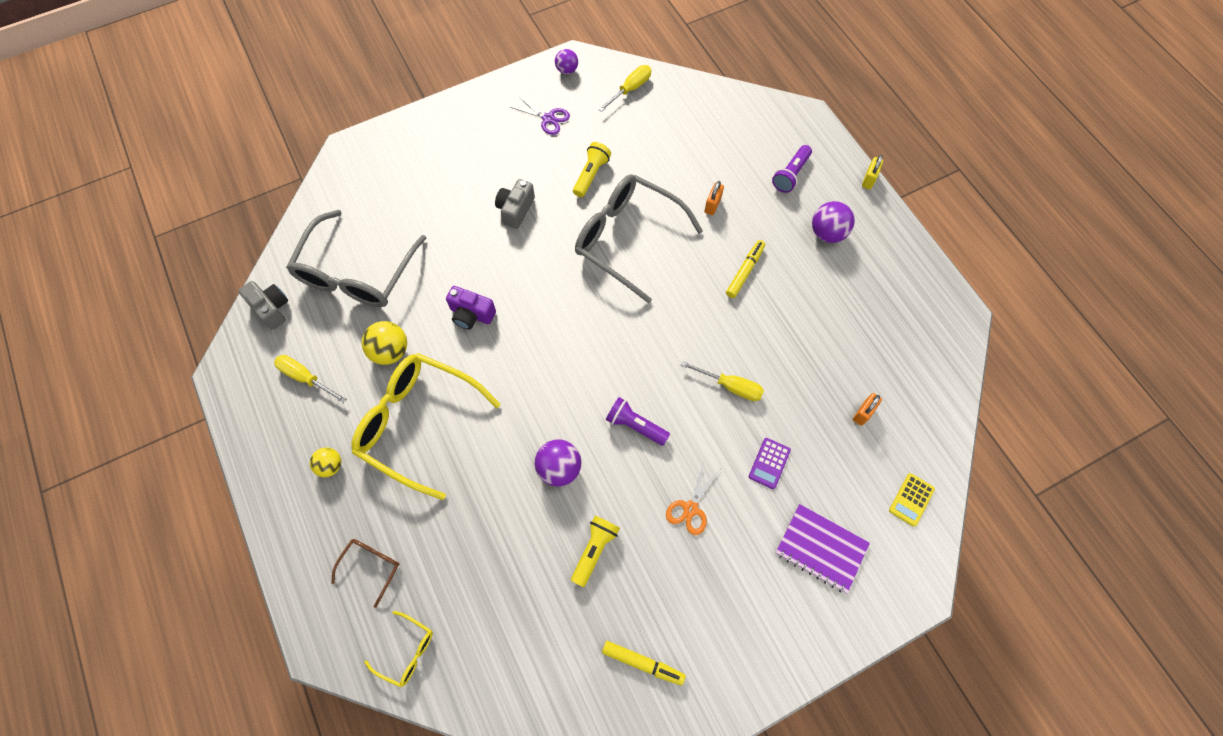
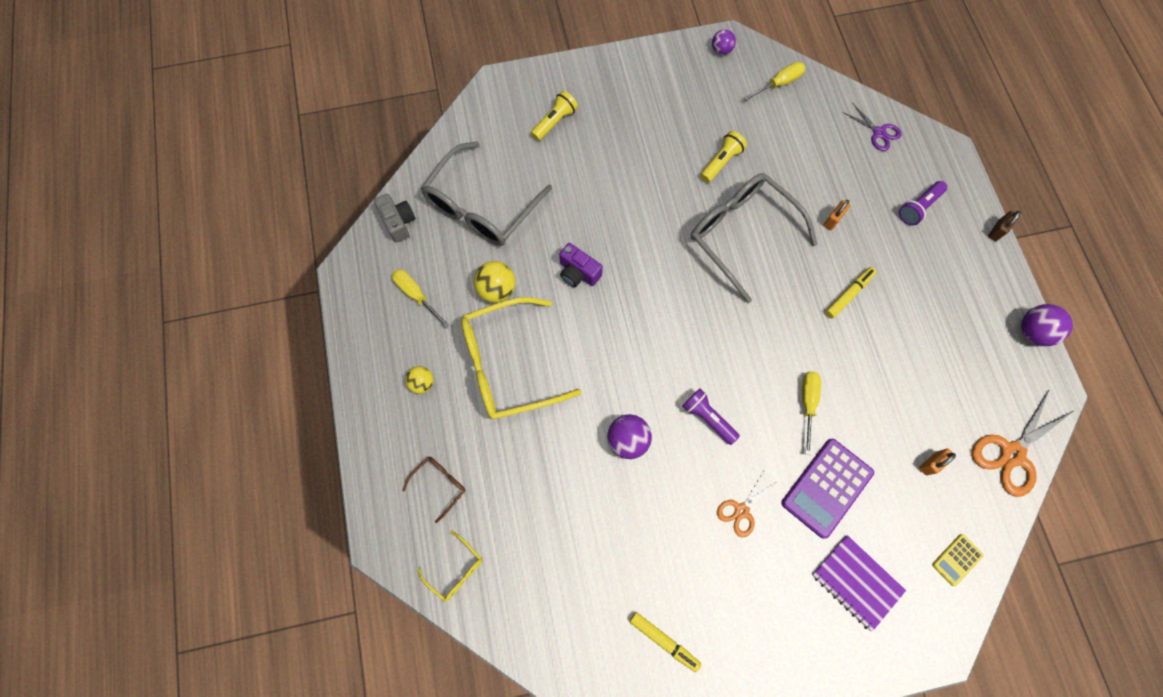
camera: 15 degrees right, 5 degrees up
yellow glasses [352,353,501,500] -> yellow glasses turned 60 degrees counterclockwise [461,297,581,419]
grey camera [495,179,535,229] -> none
purple scissors [510,96,570,135] -> purple scissors moved to [842,102,902,151]
yellow flashlight [571,516,620,587] -> yellow flashlight moved to [531,91,578,141]
yellow screwdriver [681,361,764,401] -> yellow screwdriver turned 120 degrees counterclockwise [802,371,821,455]
purple calculator [749,438,791,489] -> purple calculator [781,439,874,538], size x1.96
purple ball [812,201,855,243] -> purple ball moved to [1021,304,1073,346]
yellow padlock [862,155,883,189] -> brown padlock [988,211,1021,241]
none -> orange scissors [972,390,1074,497]

